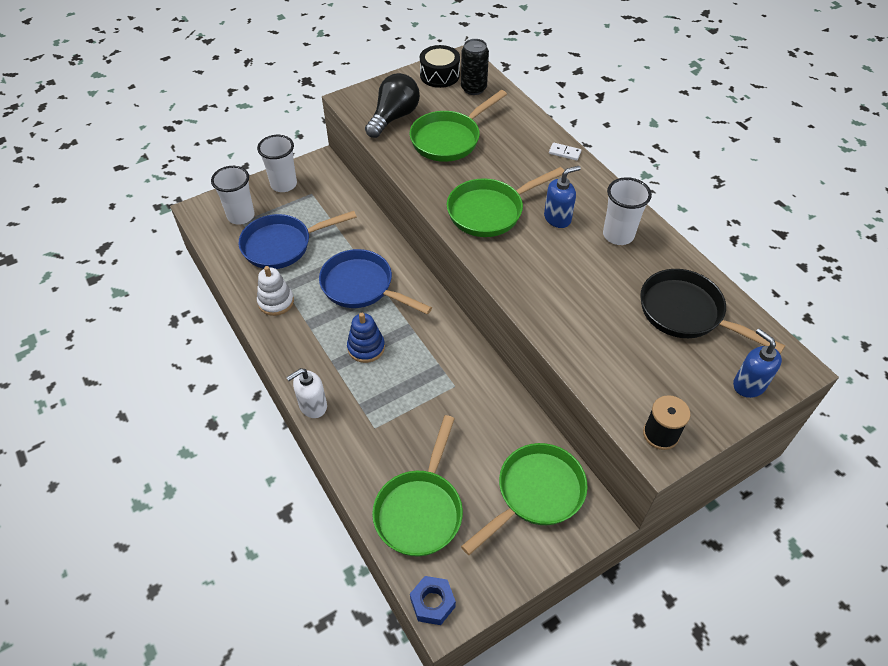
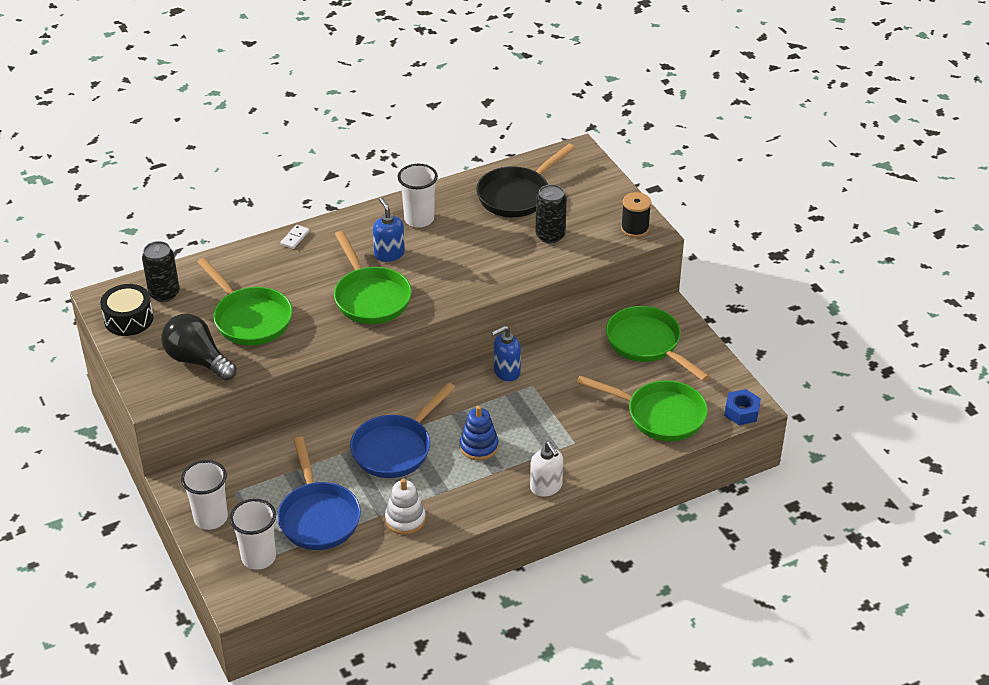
camera: 85 degrees left, 10 degrees down
blue soap dispenser [733,328,782,398] -> blue soap dispenser moved to [492,326,521,381]
none -> black can [536,184,567,244]

